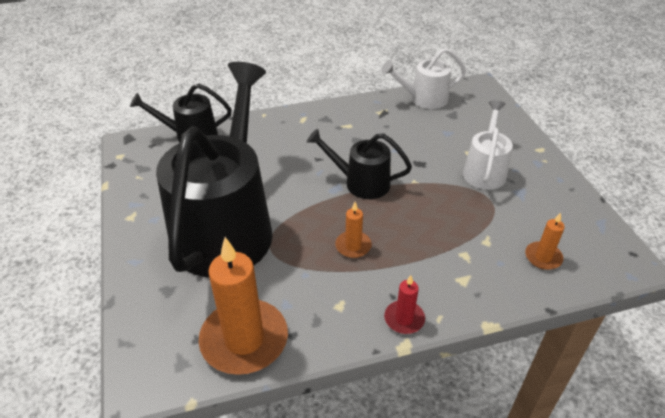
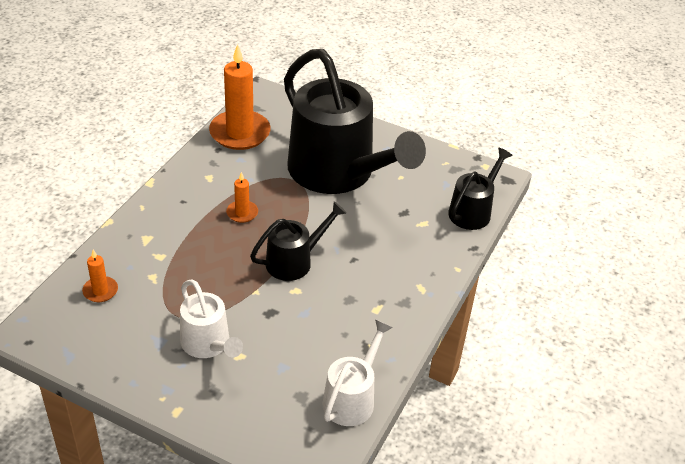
camera: 130 degrees right, 0 degrees up
red candle [384,275,425,334] -> none

